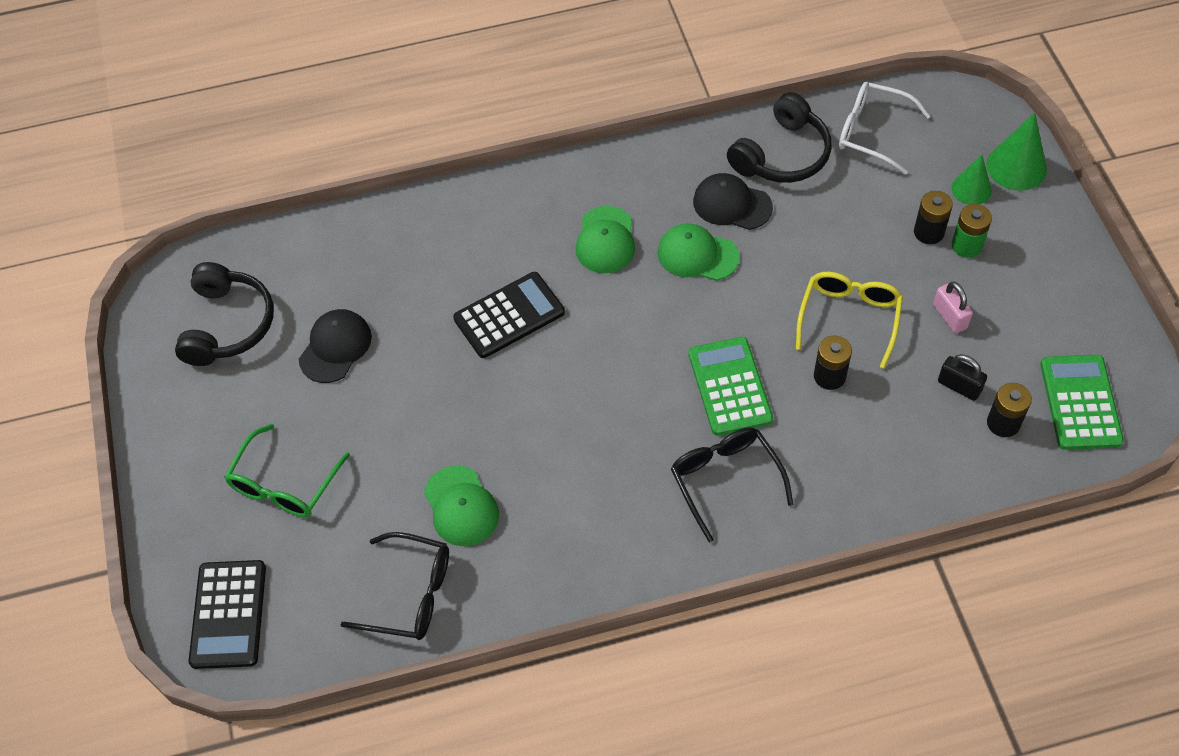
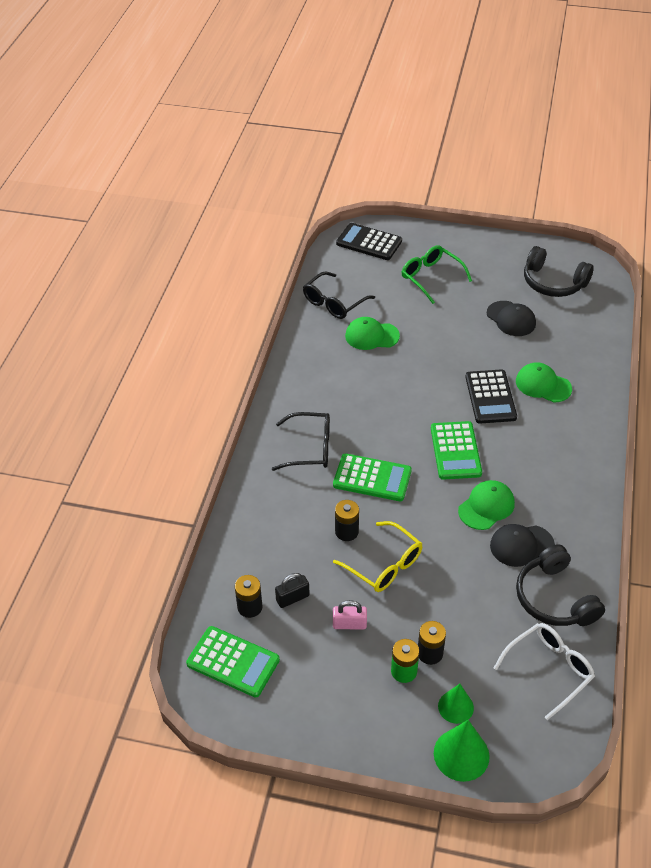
camera: 115 degrees right, 10 degrees down
green cap [576,206,635,273] -> green cap moved to [516,362,572,403]
black cap [693,173,773,230] -> black cap turned 150 degrees counterclockwise [490,524,555,567]
none -> green calculator [431,421,482,480]

